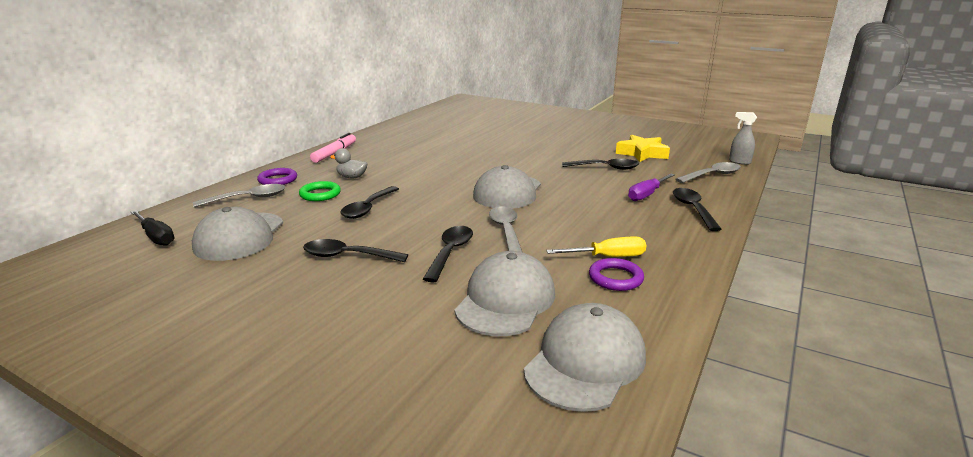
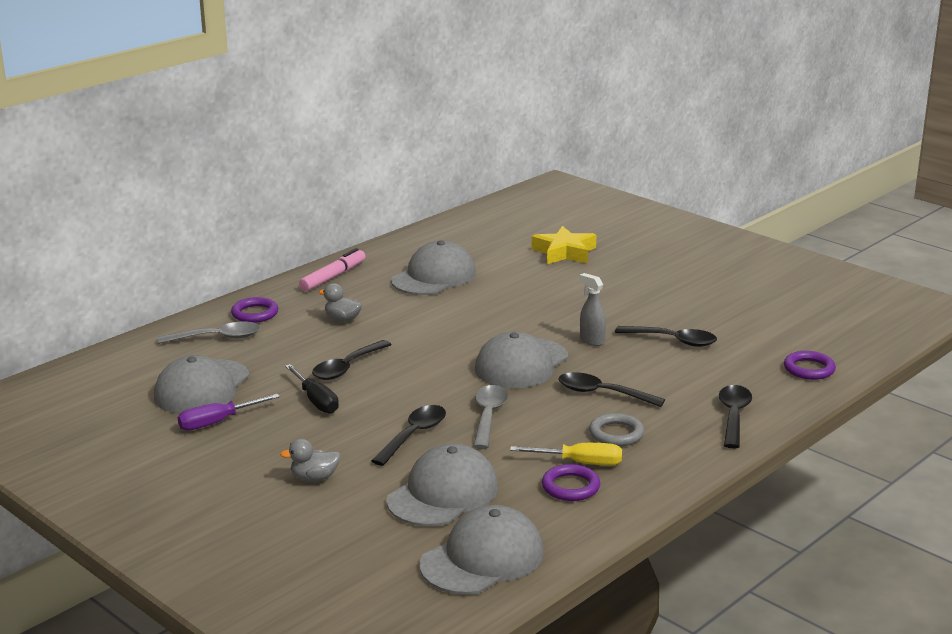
camera: 15 degrees right, 0 degrees up
black screwdriver [131,210,175,246] -> black screwdriver moved to [285,364,339,414]
green ring [299,181,341,201] -> none
black spoon [303,239,408,262] -> black spoon moved to [558,372,665,407]
yellow star [616,135,670,162] -> yellow star moved to [532,226,596,264]
purple screwdriver [628,173,675,201] -> purple screwdriver moved to [178,394,280,431]
grey spoon [675,162,741,183] -> purple ring [784,351,836,380]
grey spray bottle [729,112,757,165] -> grey spray bottle moved to [579,273,606,346]
none -> grey duck [280,439,340,482]
none -> grey cap [391,241,476,295]
none -> grey ring [589,413,644,446]

